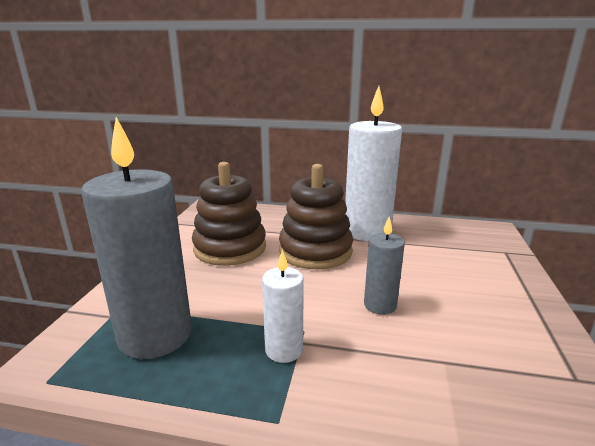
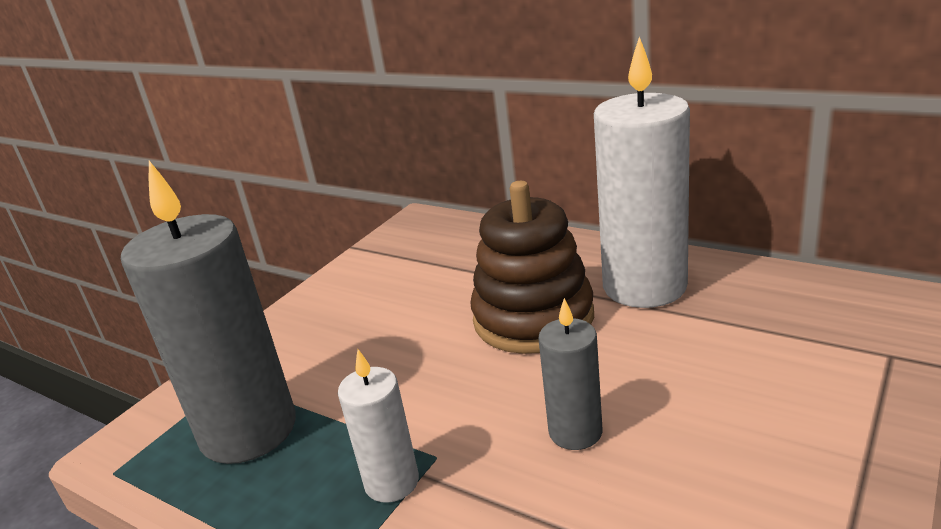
camera: 25 degrees right, 5 degrees up
brown stacking toy [192,162,266,266] -> none

